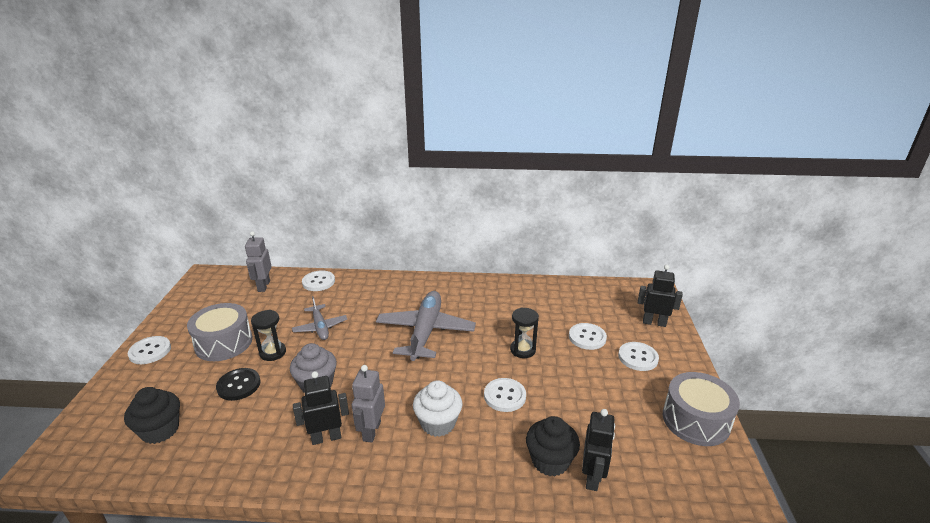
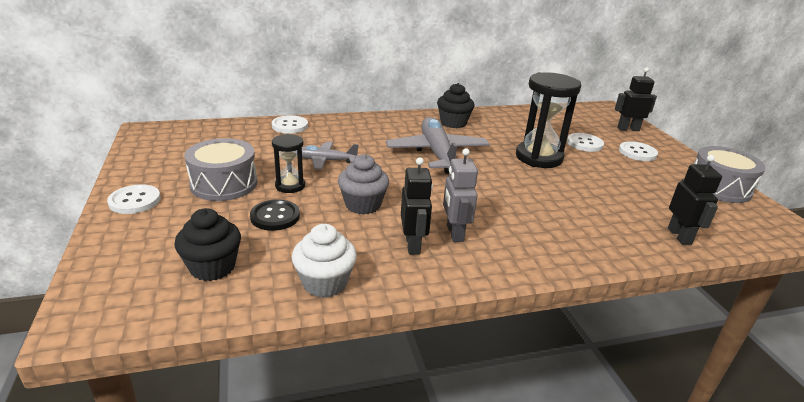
camera: 20 degrees left, 0 degrees up
grey robot [245,231,272,292] -> none
grey plane [292,296,347,340] -> grey plane turned 135 degrees clockwise [302,141,359,170]
black robot [293,371,349,445] -> black robot turned 120 degrees clockwise [401,157,433,255]
white cupcake [413,380,463,437] -> white cupcake moved to [292,224,357,298]
white button [484,378,526,412] -> none
black hourglass [510,307,539,358] -> black hourglass [516,72,581,168], size x1.85
black cupcake [526,416,580,476] -> black cupcake moved to [437,83,475,128]

